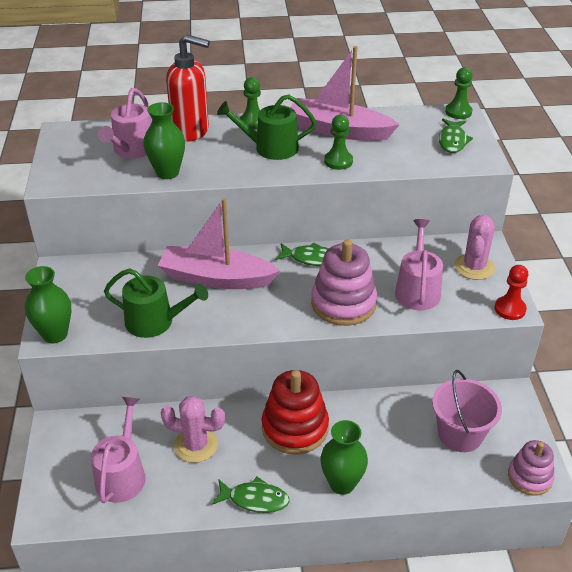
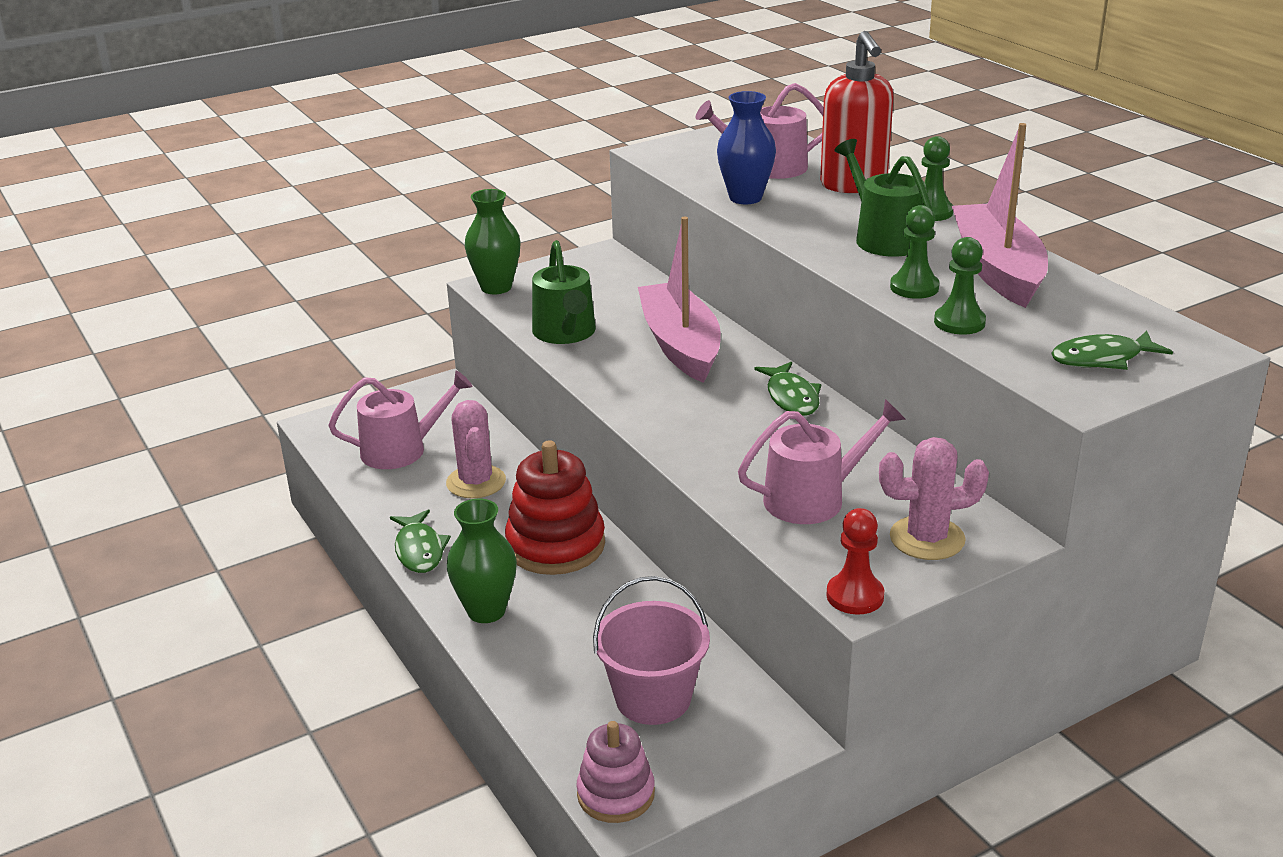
camera: 65 degrees right, 10 degrees down
green vase [144,102,185,179] -> blue vase [717,91,776,204]
pink stacking toy [311,239,377,326] -> none
green pawn [445,67,473,119] -> green pawn moved to [934,237,986,335]

